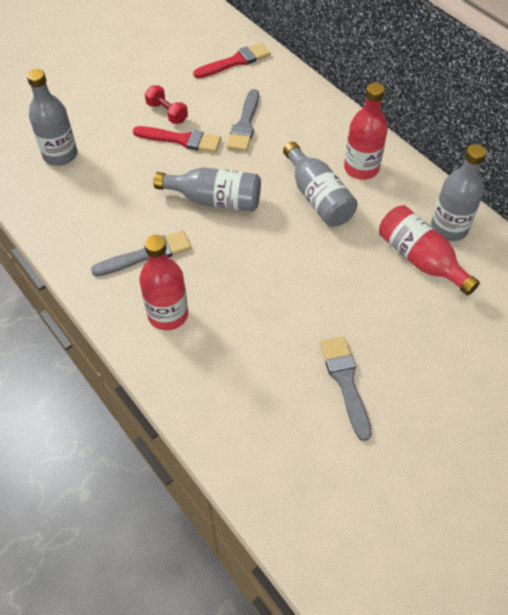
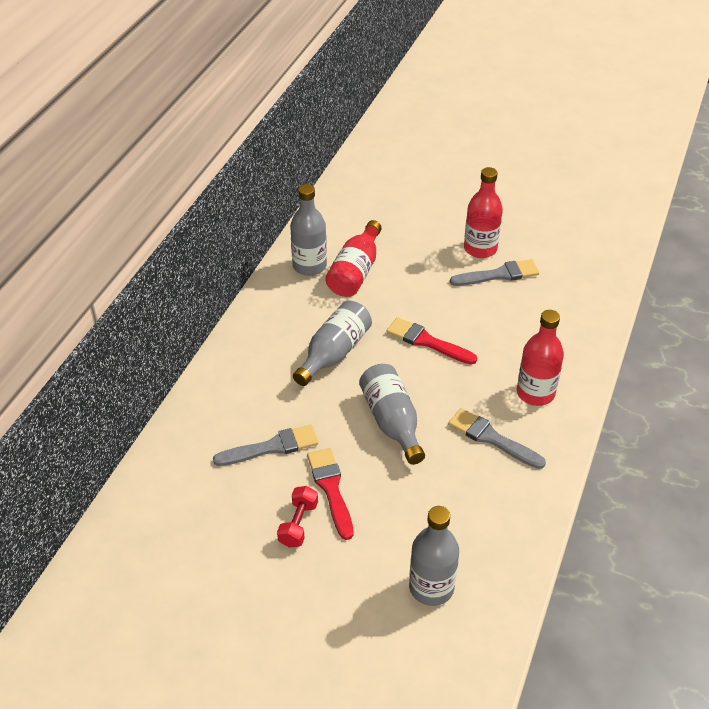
camera: 120 degrees left, 10 degrees down
red brush [193,43,270,78] -> red brush moved to [386,317,477,365]
grey brush [320,337,372,441] -> grey brush turned 150 degrees counterclockwise [450,259,539,286]
red bottle [344,83,388,180] -> red bottle moved to [464,167,503,258]

